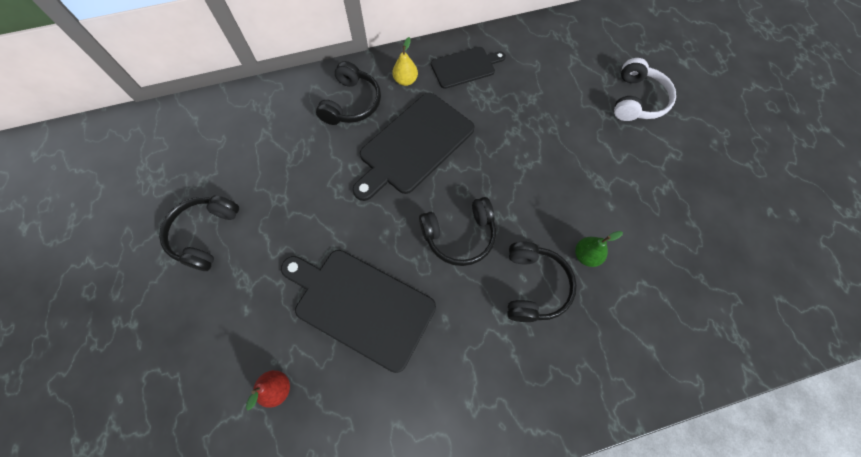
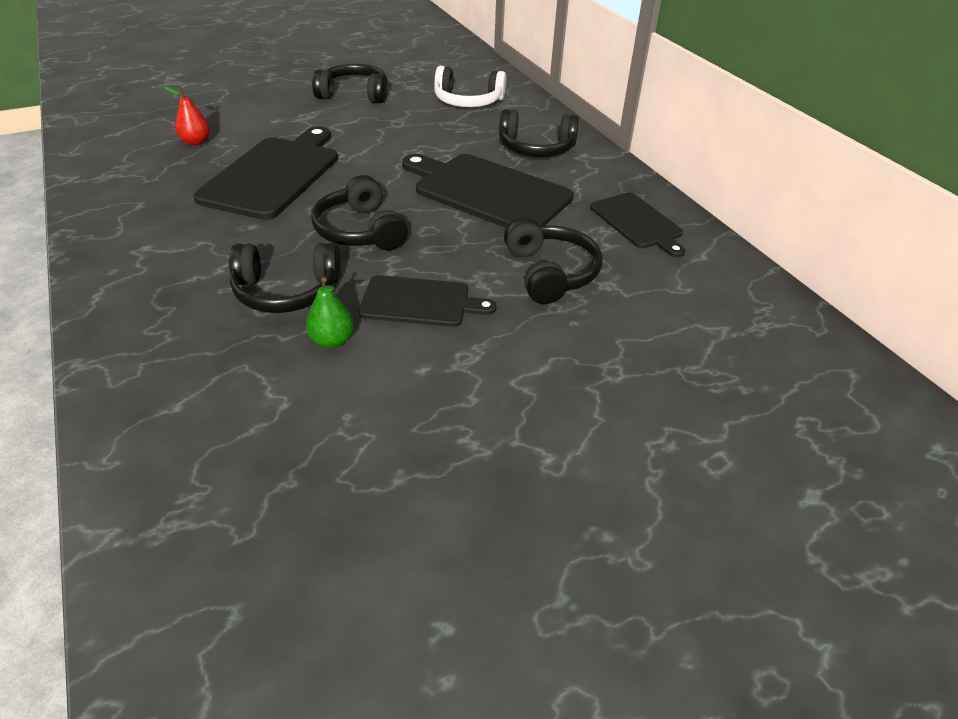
camera: 80 degrees right, 25 degrees down
yellow pear [392,37,418,86] -> none
white headphones [614,58,676,121] -> white headphones moved to [434,66,506,107]
none -> black cutting board [359,275,496,327]
none -> black headphones [504,217,602,304]

